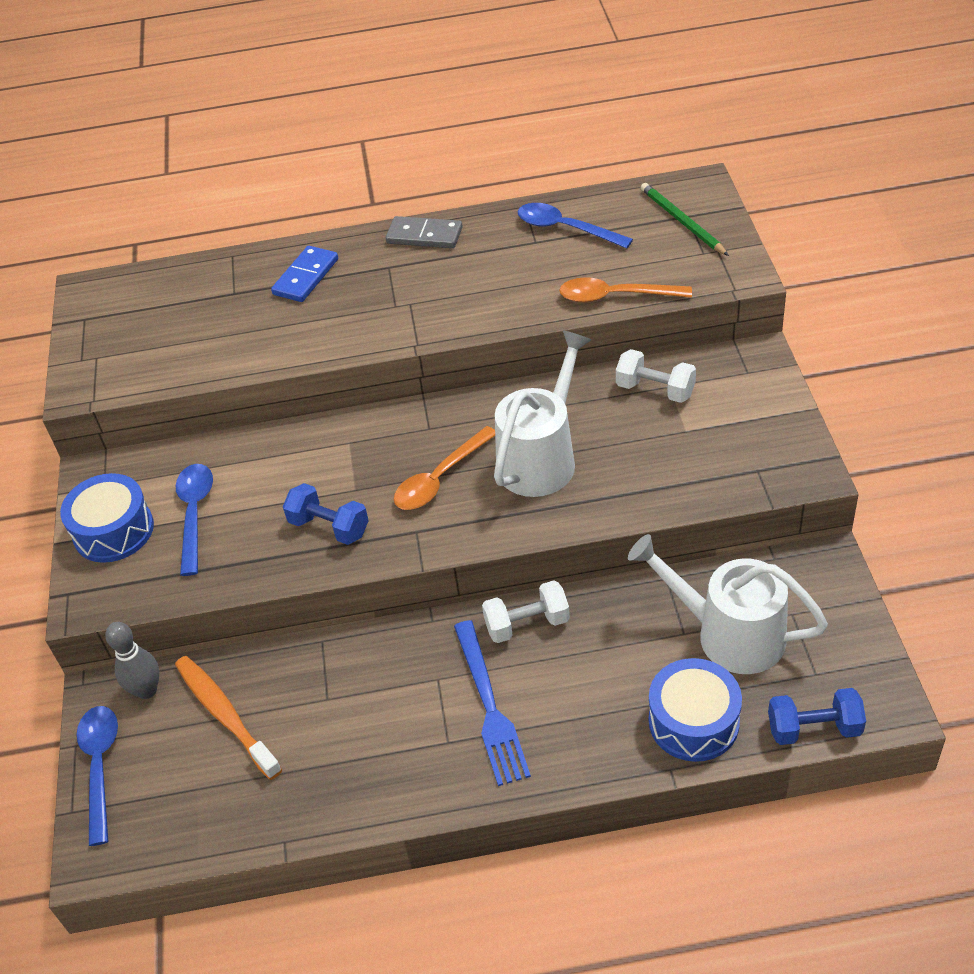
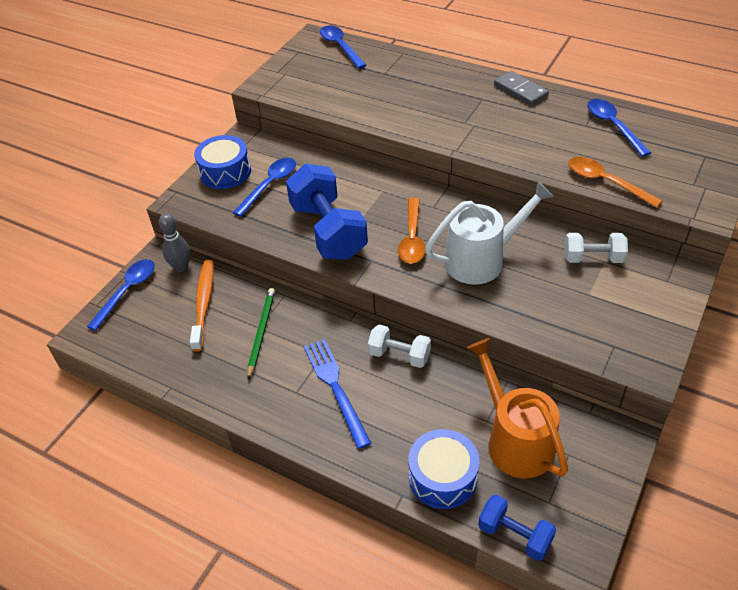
camera: 35 degrees right, 0 degrees up
blue domino [271,246,338,302] -> none
blue dumbbell [283,483,369,545] -> blue dumbbell [286,163,368,260], size x1.86
orange spoon [394,426,495,510] -> orange spoon turned 75 degrees counterclockwise [398,198,425,264]
blue fork [454,620,531,786] -> blue fork turned 135 degrees clockwise [304,339,371,449]
white dumbbell [616,349,696,403] -> white dumbbell turned 60 degrees counterclockwise [565,233,628,263]
white watering can [628,534,828,674] -> orange watering can [467,338,568,479]
green pencil [641,183,729,256] -> green pencil moved to [247,288,275,380]
none -> blue spoon [320,25,366,69]

